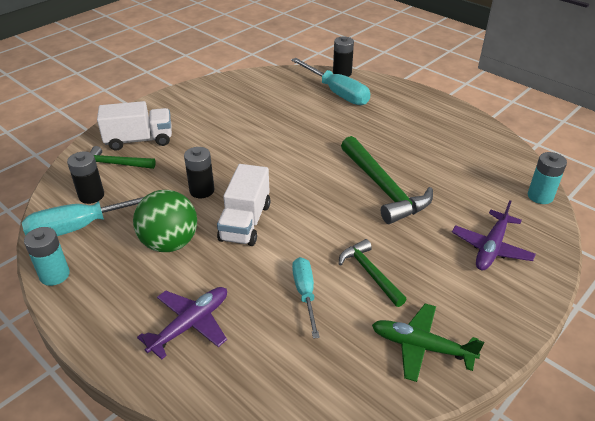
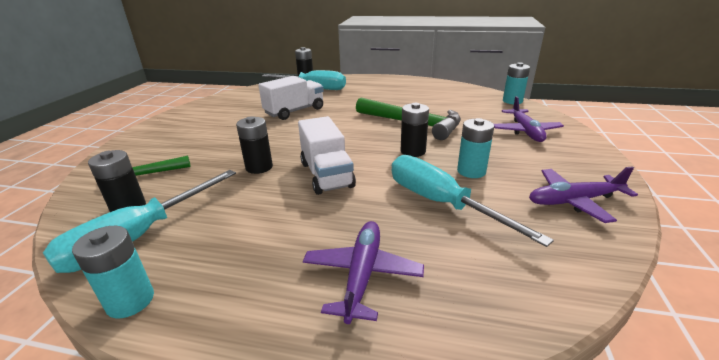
camera: 30 degrees left, 10 degrees down
white truck [97,101,172,151] -> white truck moved to [258,76,324,120]
green ball [133,190,197,252] -> none
turquoise screwdriver [292,257,320,339] -> turquoise screwdriver [392,155,554,247], size x1.62
green hammer [339,239,407,307] -> turquoise battery [457,118,494,178]
green plane [372,303,484,382] -> purple plane [529,167,638,223]
none -> black battery [401,103,429,157]

